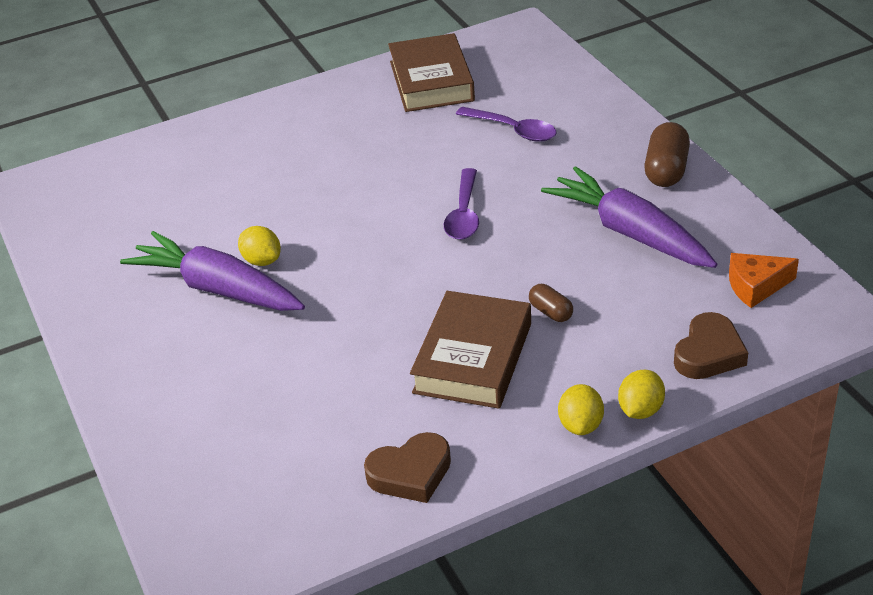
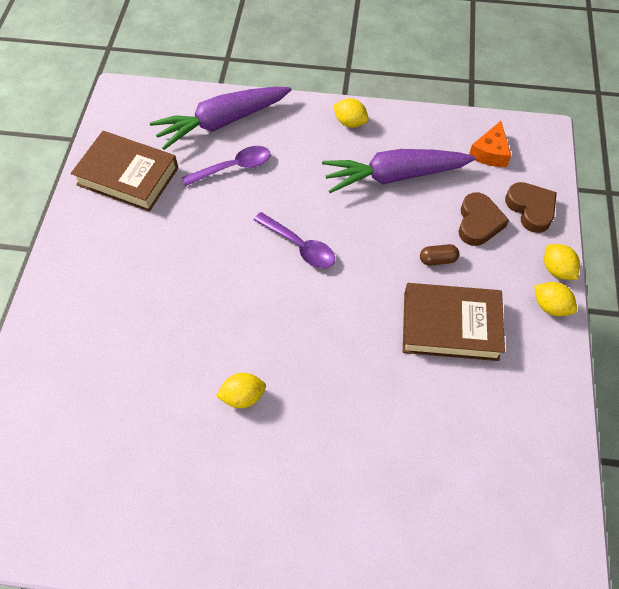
camera: 60 degrees left, 20 degrees up
purple carrot [120,231,305,311] -> purple carrot moved to [150,87,292,150]
brown heart [364,432,451,503] -> brown heart moved to [458,193,509,246]
brown book [410,291,531,409] -> brown book turned 45 degrees counterclockwise [403,283,505,361]
brown capsule [644,122,690,187] -> yellow lemon [333,98,369,128]

